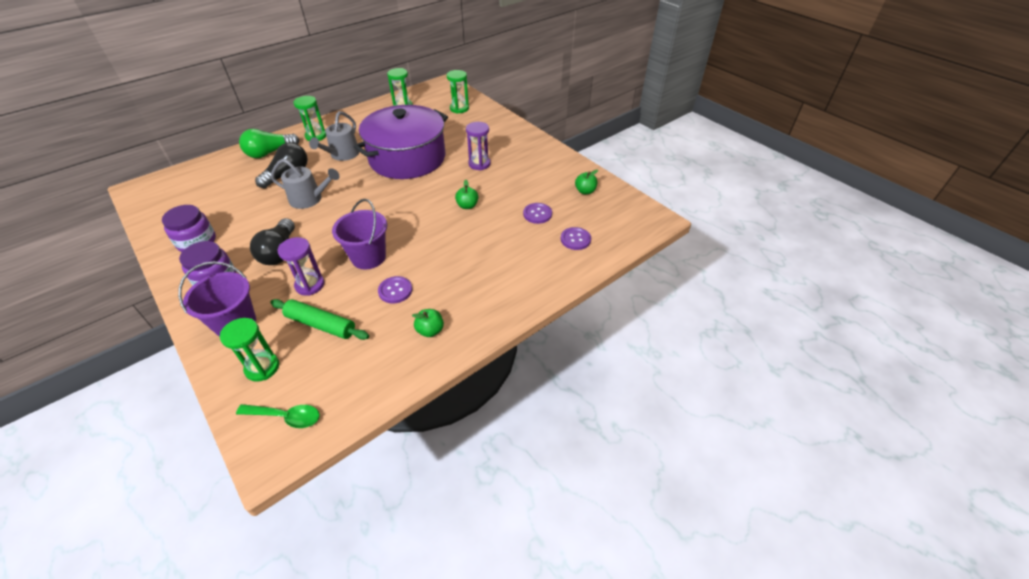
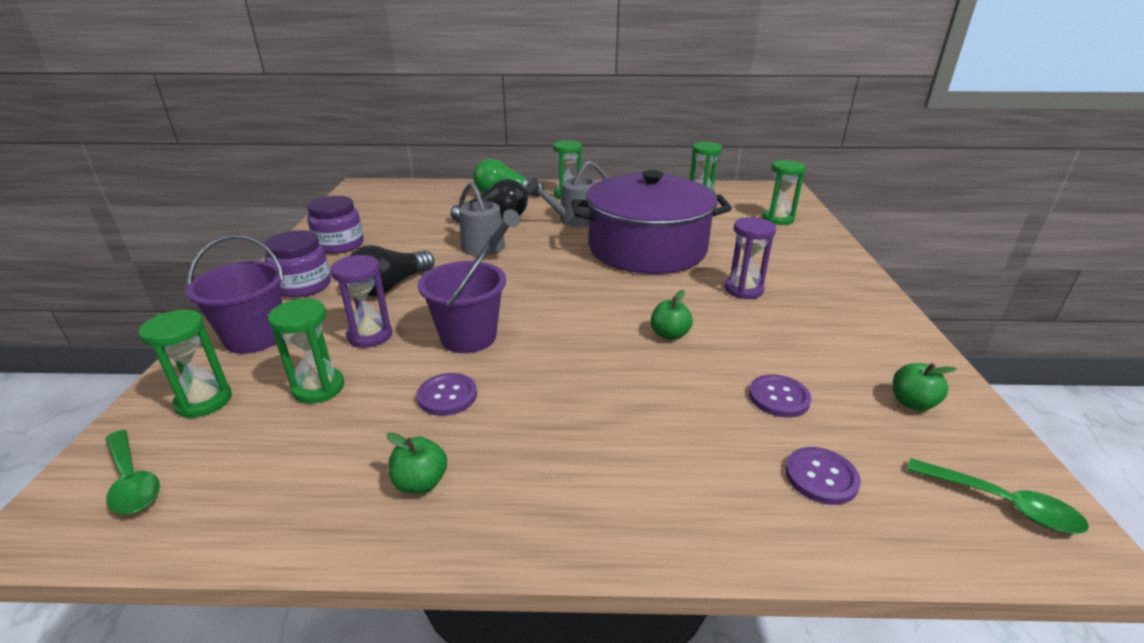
camera: 40 degrees right, 15 degrees down
green rolling pin [270,299,369,340] -> green hourglass [267,298,344,404]
none -> green spoon [907,458,1089,533]

